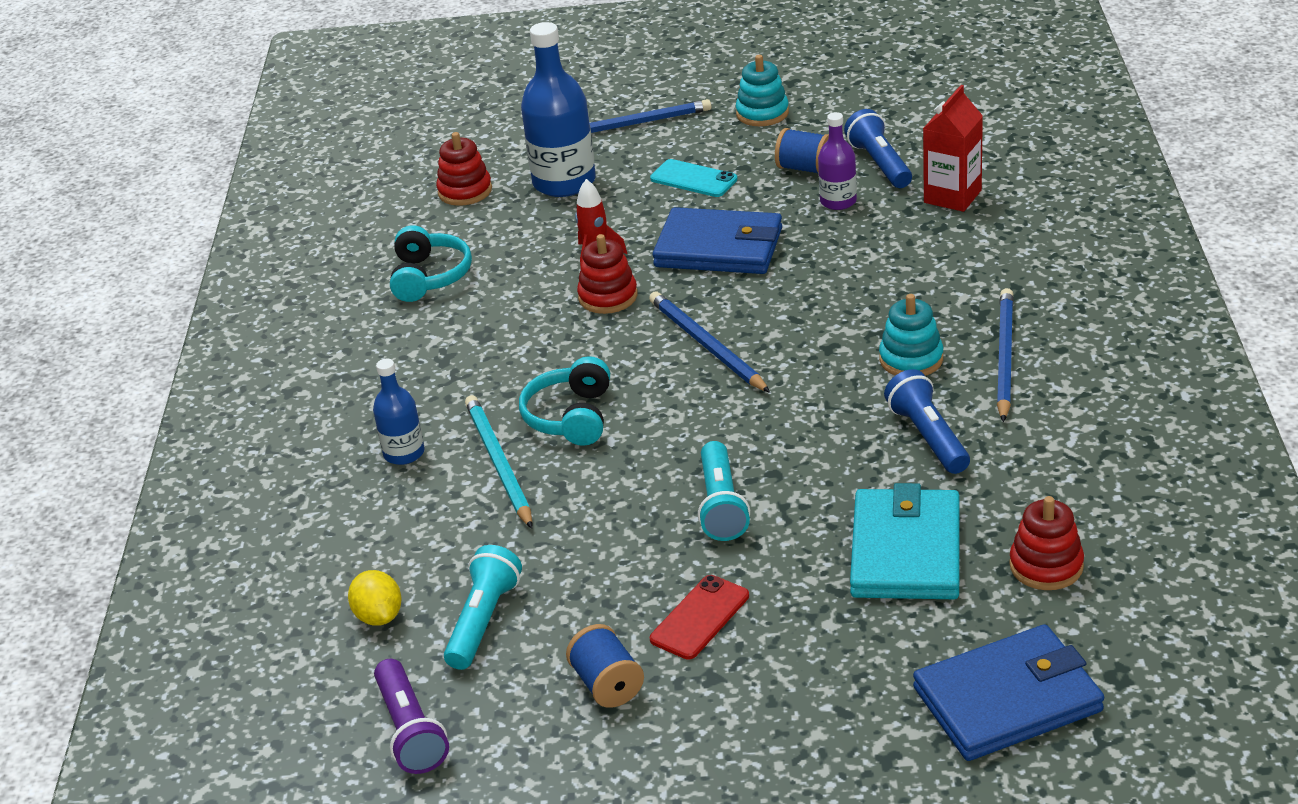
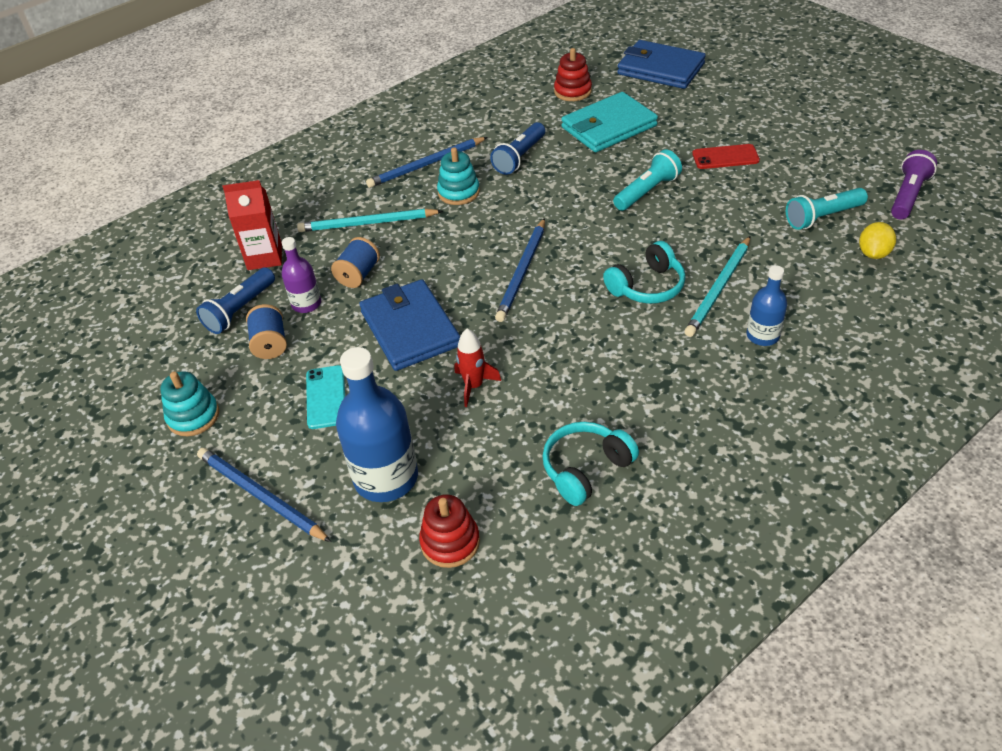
camera: 130 degrees left, 10 degrees up
blue spool [566,624,644,708] -> blue spool moved to [331,237,380,288]
red stacking toy [577,234,637,314] -> none
none -> turquoise pencil [297,209,443,232]

